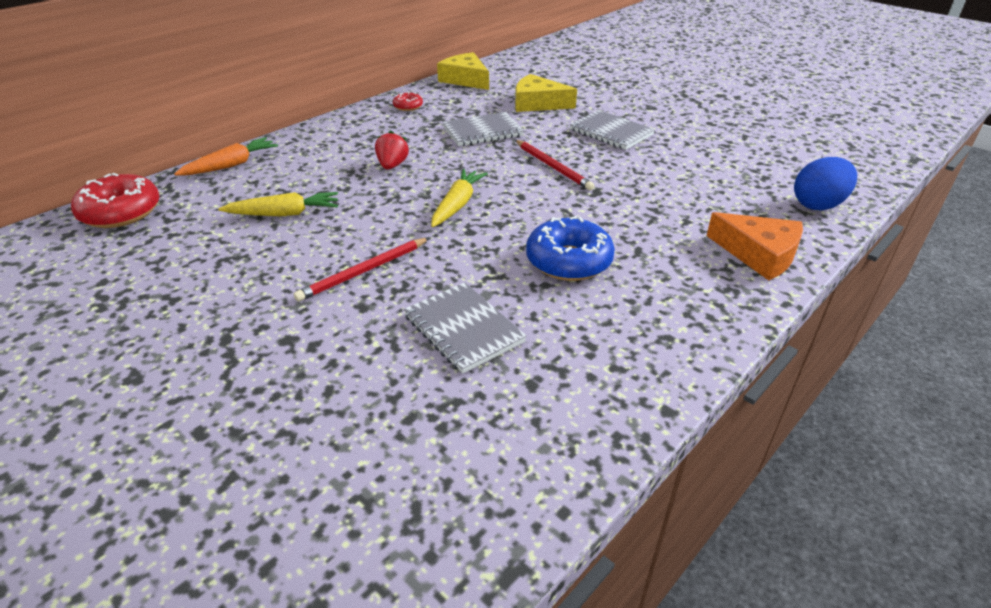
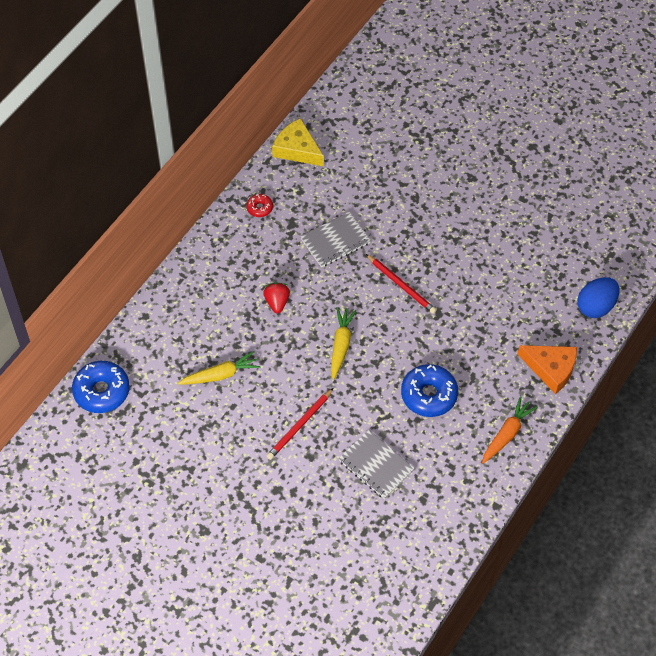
camera: 10 degrees left, 20 degrees up
red donut [71,173,160,228] -> blue donut [72,361,130,413]
orange carrot [174,137,278,176] -> orange carrot moved to [482,396,538,464]
yellow cheese [515,74,577,112] -> none
grey notebook [570,110,655,150] -> none

